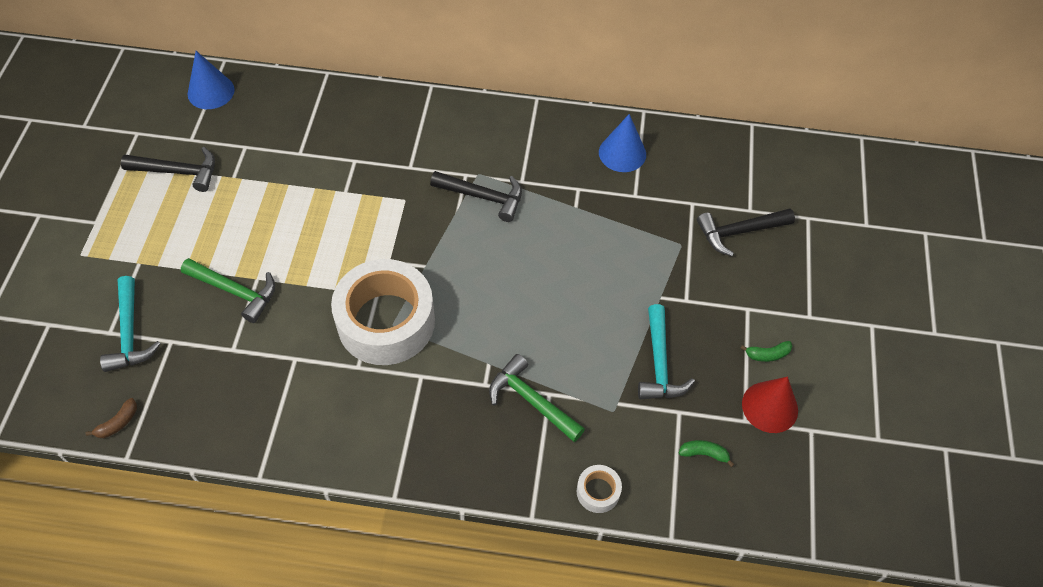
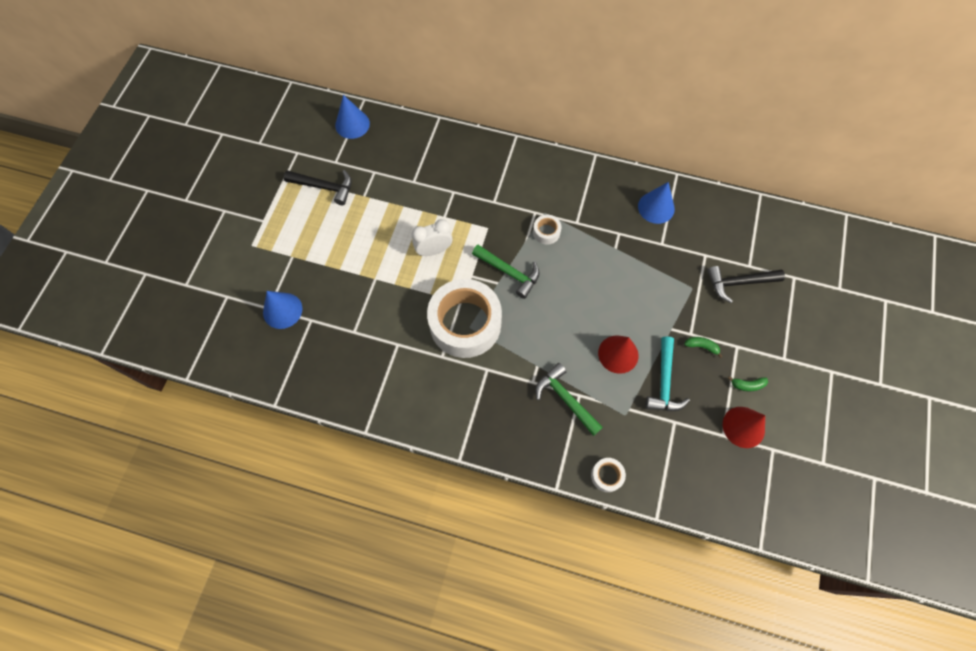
camera: 10 degrees right, 10 degrees up
brown banana [86,398,137,438] -> none
turquoise hammer [100,276,161,372] -> blue cone [263,291,302,329]
green hammer [181,258,275,323] -> green hammer moved to [472,245,540,299]
black hammer [430,171,522,222] -> white tape [533,215,562,245]
green banana [679,440,734,467] -> green banana moved to [684,337,723,358]
none -> white clock [412,219,452,256]
none -> red cone [598,335,638,374]

